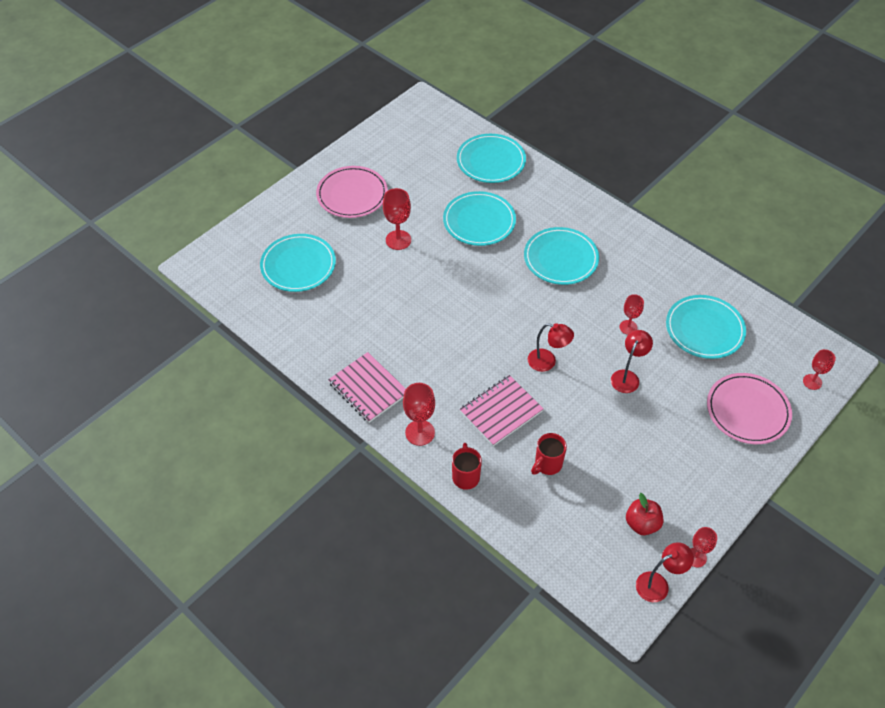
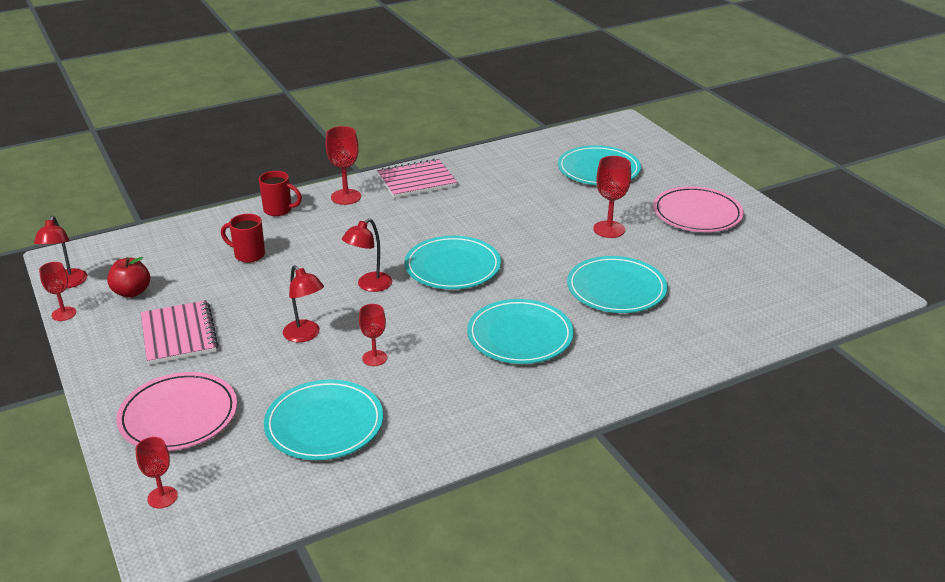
camera: 110 degrees right, 20 degrees down
turquoise plate [457,134,526,183] -> turquoise plate moved to [405,236,501,289]
pink notebook [460,375,543,446] -> pink notebook moved to [141,300,218,365]
red mug [531,433,567,475] -> red mug turned 45 degrees counterclockwise [221,214,265,263]

